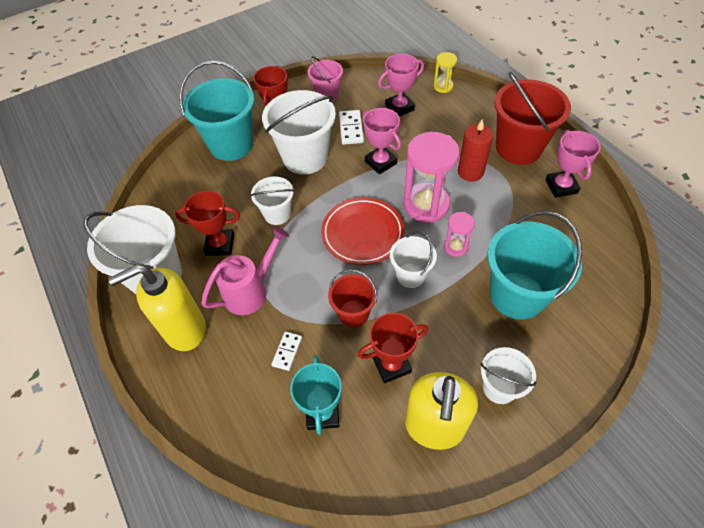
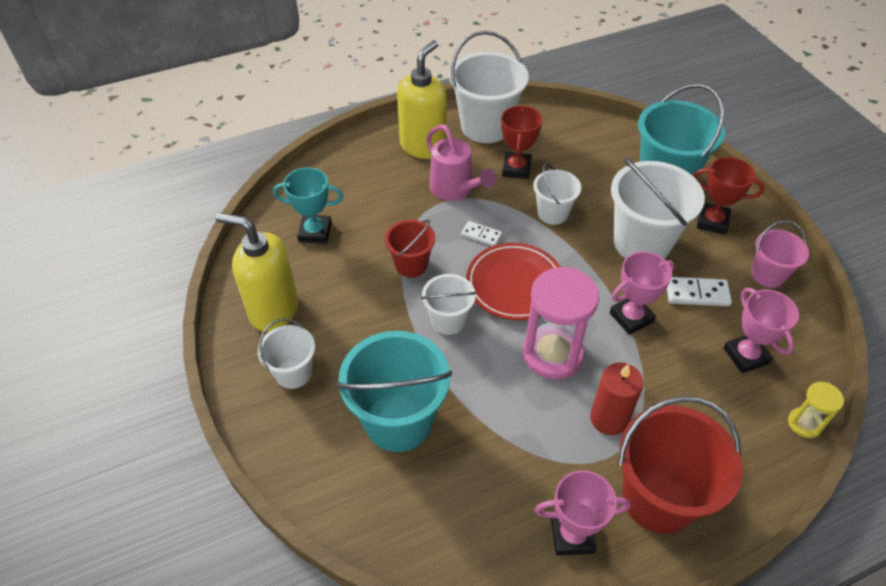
camera: 95 degrees right, 5 degrees down
yellow soap dispenser [108,265,206,351] -> yellow soap dispenser turned 45 degrees clockwise [397,40,447,159]
white domino [271,332,302,371] -> white domino moved to [461,221,502,246]
red trophy [358,313,428,383] -> none
pink hourglass [444,212,475,257] -> none

